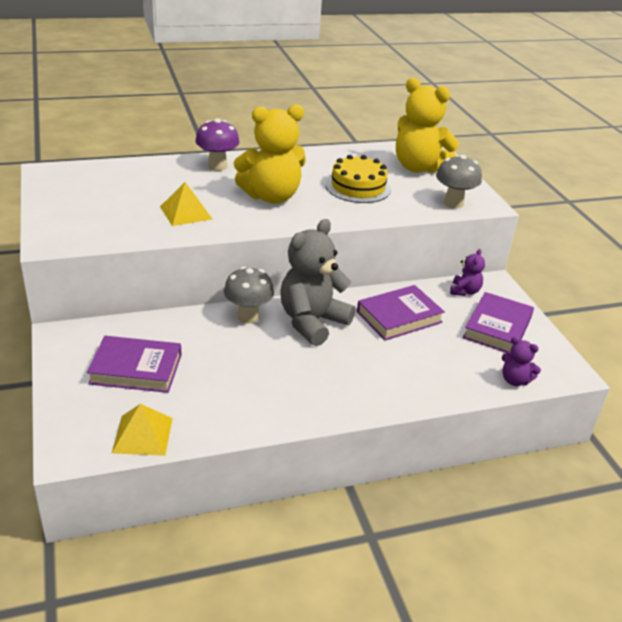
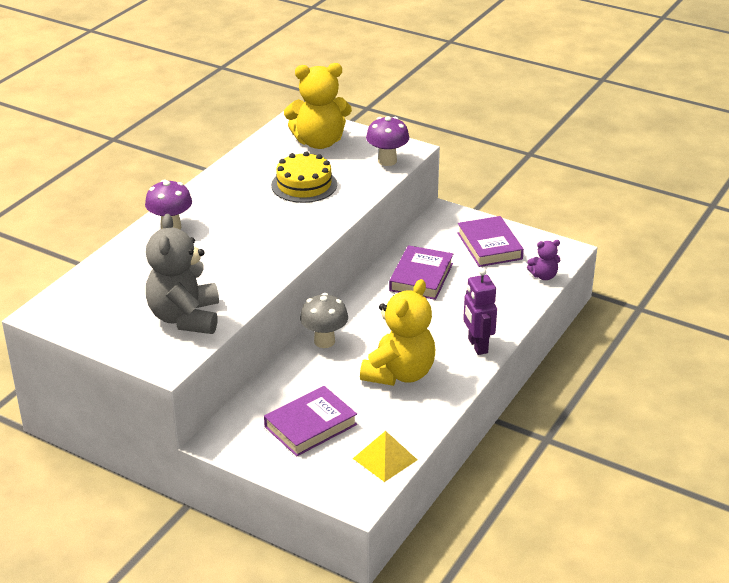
camera: 40 degrees left, 0 degrees up
yellow pyramid [160,182,212,226] -> none
yellow teddy bear [234,104,306,204] -> yellow teddy bear moved to [360,279,435,386]
grey teddy bear [281,219,355,346] -> grey teddy bear moved to [146,214,219,334]
grey mushroom [436,155,482,208] -> purple mushroom [366,116,409,166]
purple teddy bear [450,249,485,296] -> none
none -> purple robot [463,268,497,355]

